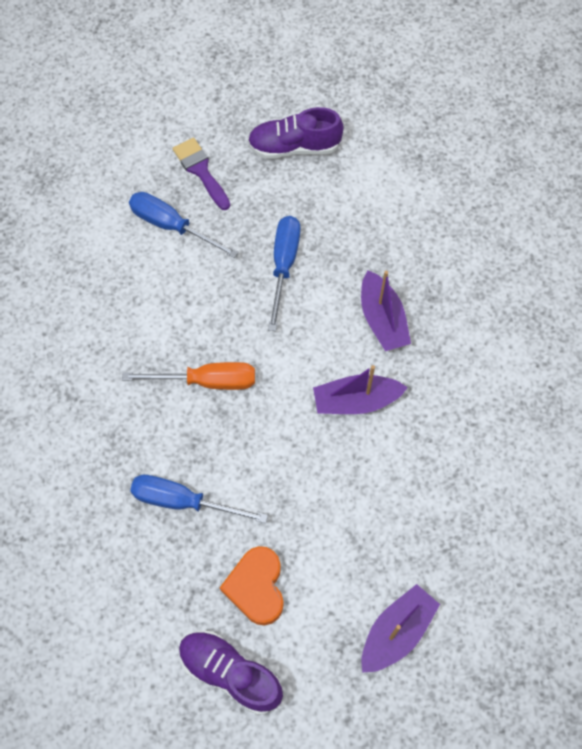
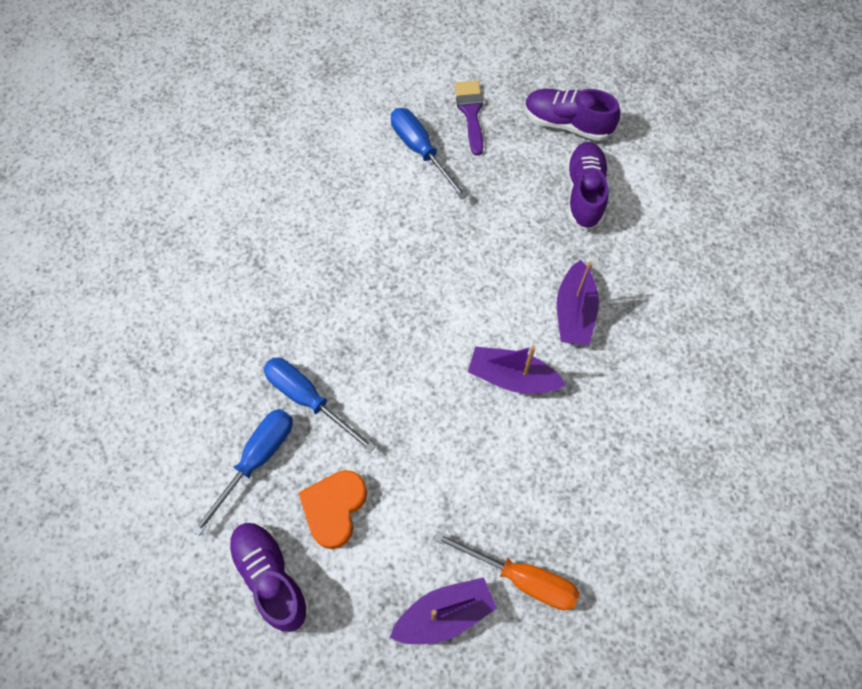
camera: 25 degrees right, 0 degrees up
orange screwdriver [122,362,255,390] -> orange screwdriver moved to [433,531,579,610]
blue screwdriver [268,216,300,331] -> blue screwdriver moved to [192,409,293,536]
none -> purple shoe [566,142,608,230]

